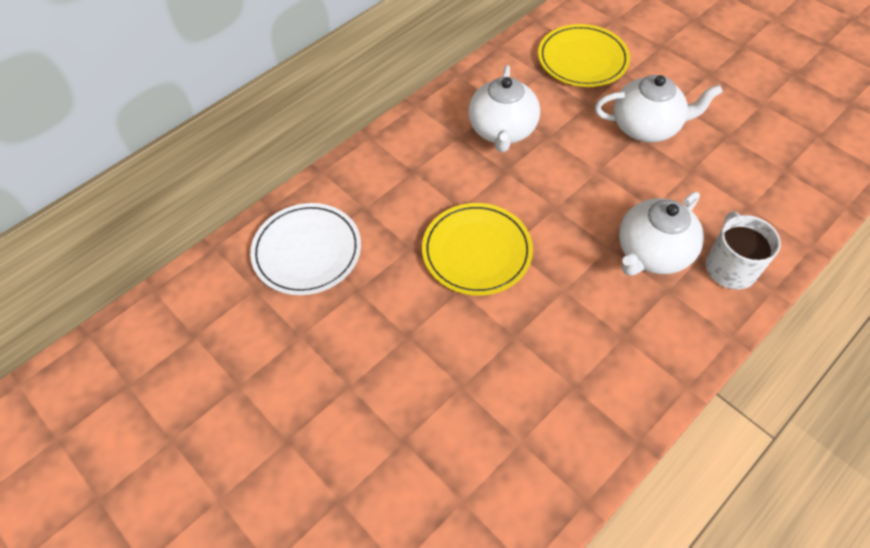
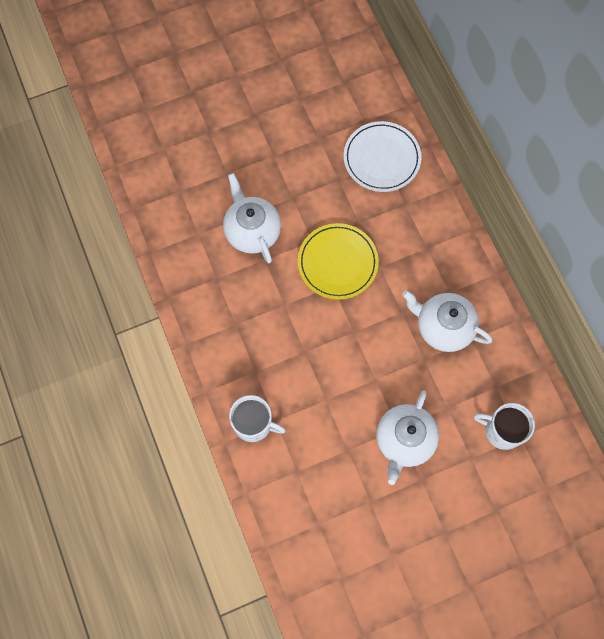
camera: 110 degrees right, 15 degrees up
yellow plate [538,24,630,87] -> white mug [474,403,535,450]
white teapot [619,192,704,275] -> white teapot moved to [223,173,281,263]

